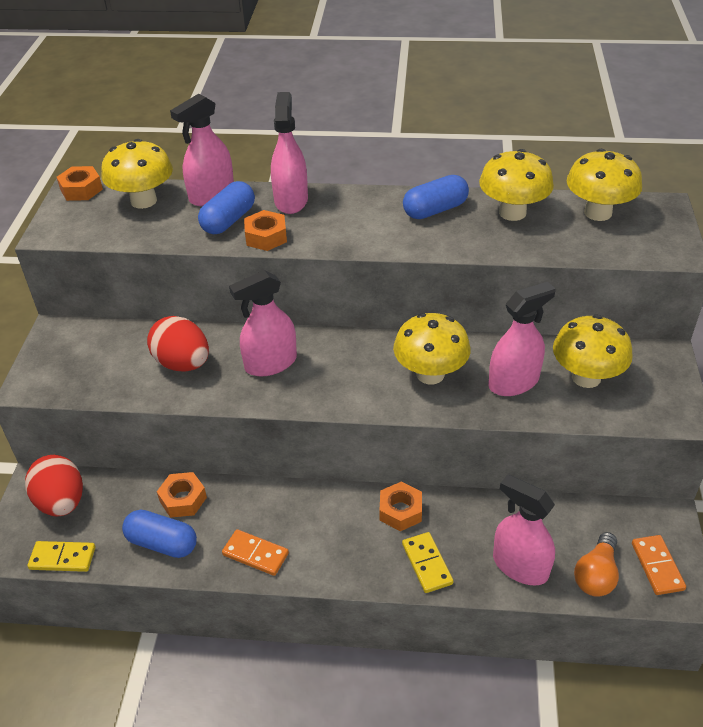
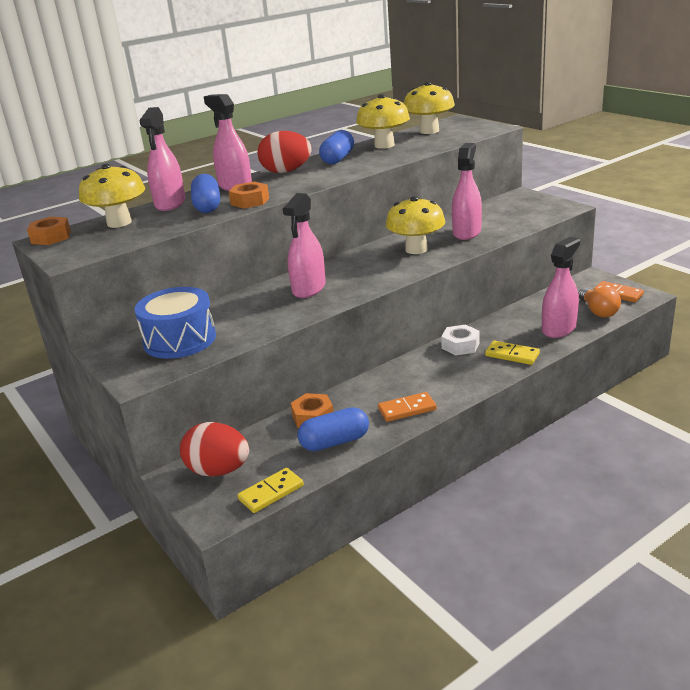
camera: 40 degrees left, 15 degrees down
red egg [147,316,209,372] -> red egg moved to [257,131,312,173]
orange nut [380,482,422,531] -> white nut [441,324,480,355]
pink spray bottle [493,474,555,586] -> pink spray bottle turned 135 degrees clockwise [542,237,580,338]
yellow mushroom [553,315,633,388] -> none
none -> blue drum [135,287,216,359]

